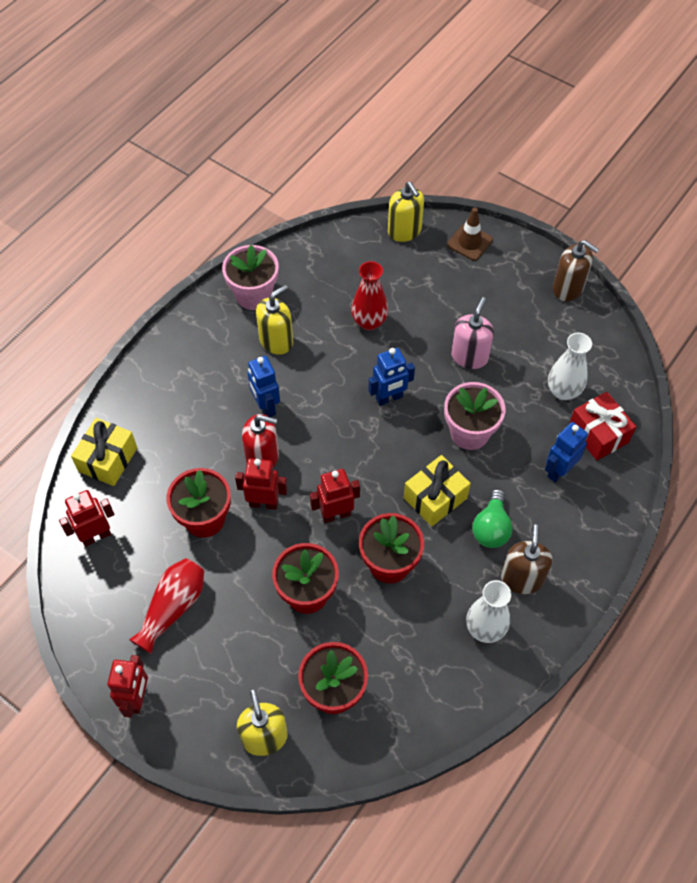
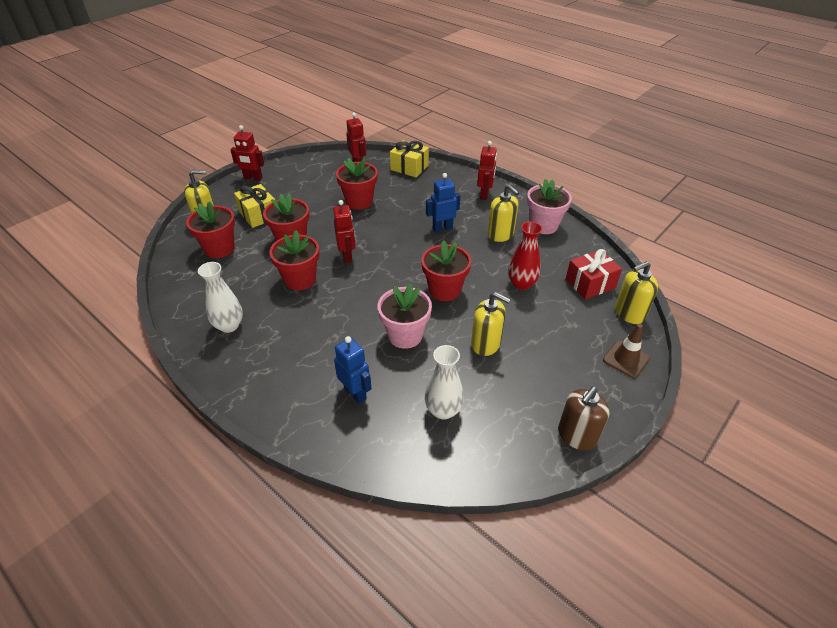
camera: 95 degrees right, 15 degrees down
red vase [129,558,204,654] -> none
red robot [235,458,287,510] -> red robot moved to [477,141,497,200]
red soap dispenser [242,414,279,467] -> none
blue robot [368,348,415,406] -> red flower pot [421,240,471,301]
yellow gift [404,455,471,526] -> yellow gift moved to [234,184,275,228]
pink soap dispenser [451,297,494,369] -> yellow soap dispenser [471,292,511,356]
green light bulb [472,489,513,548] -> none
brown soap dispenser [501,525,552,594] -> none
red gift [569,392,637,461] -> red gift moved to [565,249,622,299]

